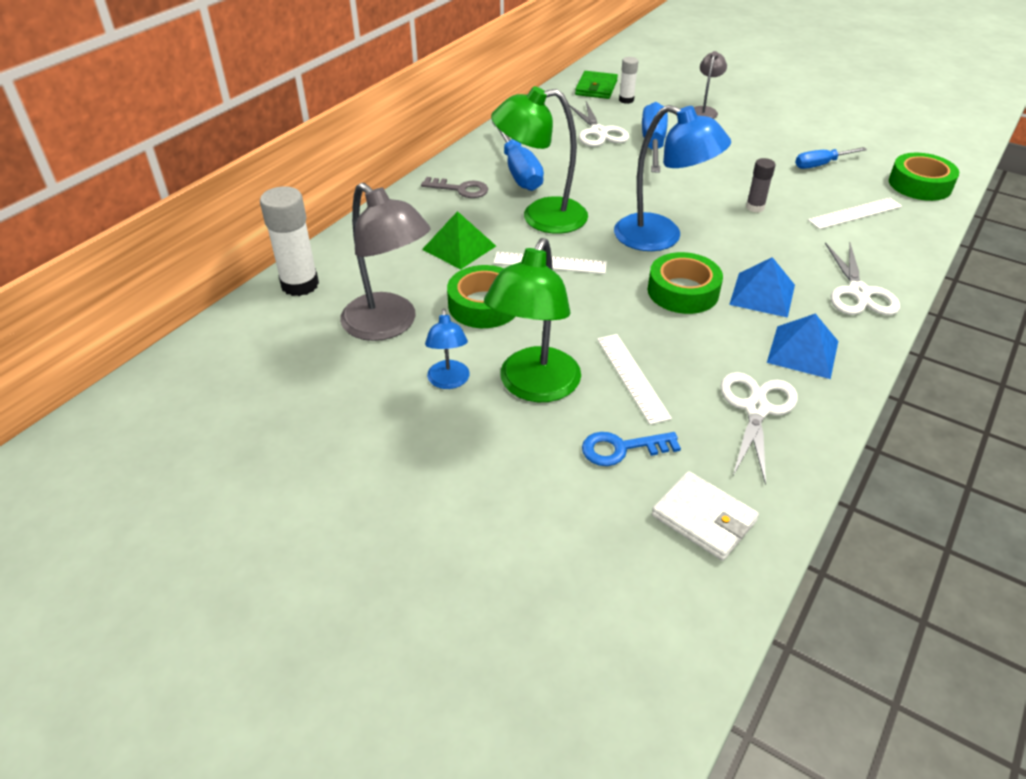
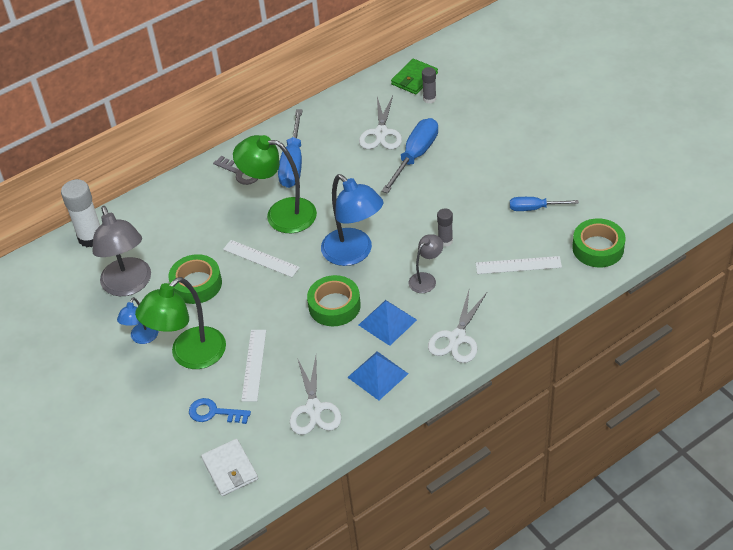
camera: 25 degrees right, 5 degrees up
green pyramid [422,211,496,269] -> none
white glue stick [619,57,638,104] -> grey glue stick [422,67,436,104]
grey lamp [694,51,727,119] -> grey lamp moved to [409,234,443,293]
white scissors [720,372,798,485] -> white scissors turned 135 degrees clockwise [290,356,341,435]

